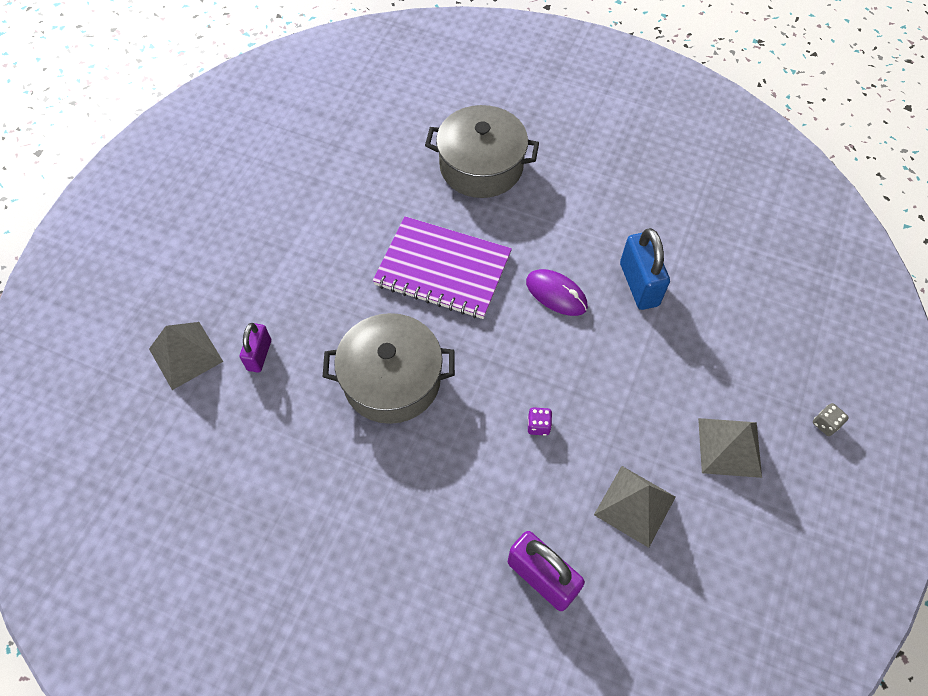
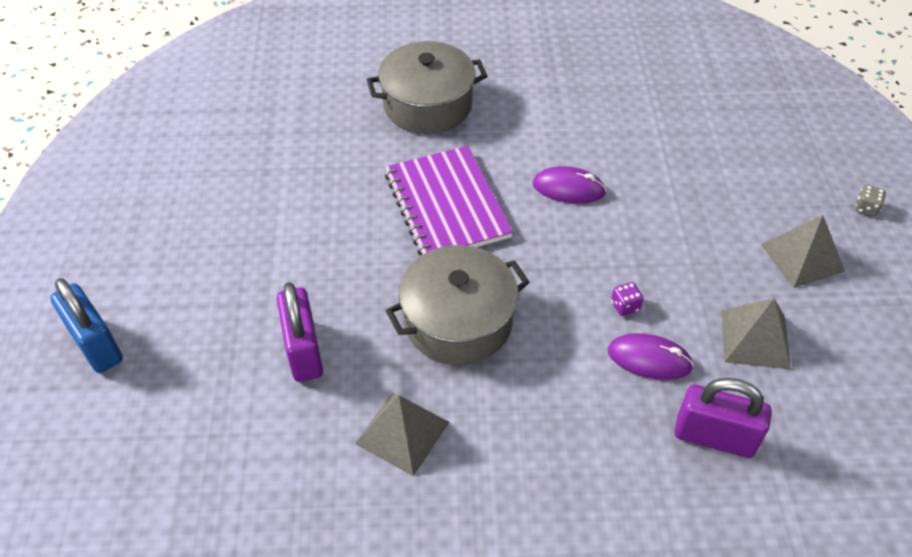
camera: 25 degrees left, 10 degrees down
grey pyramid [149,322,223,390] -> grey pyramid moved to [355,392,449,476]
purple padlock [240,323,271,373] -> purple padlock [277,282,323,382], size x1.61
purple notebook [373,216,512,319] -> purple notebook turned 75 degrees clockwise [385,146,513,255]
blue padlock [620,228,670,310] -> blue padlock moved to [50,278,123,373]
none -> purple mouse [608,333,694,380]

